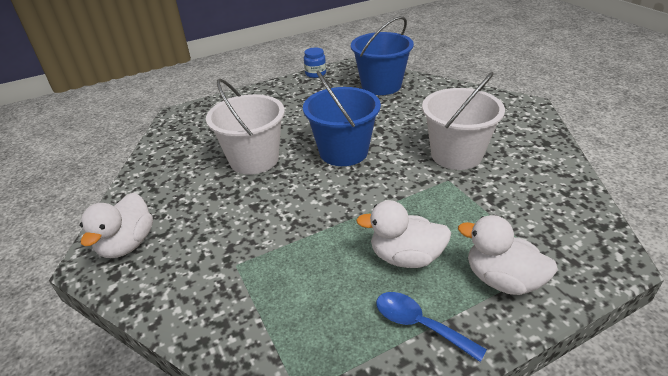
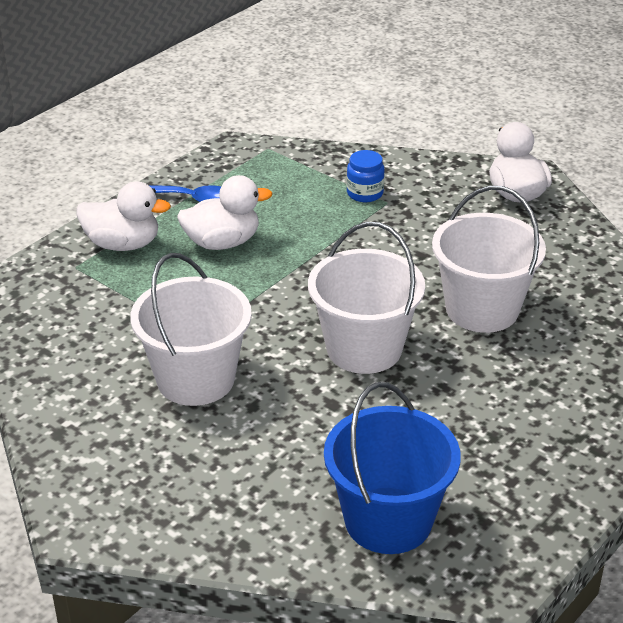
camera: 155 degrees right, 0 degrees up
blue bucket [303,71,381,166] -> white bucket [308,222,425,374]
blue jar [304,48,326,78] -> blue jar moved to [347,150,384,202]

